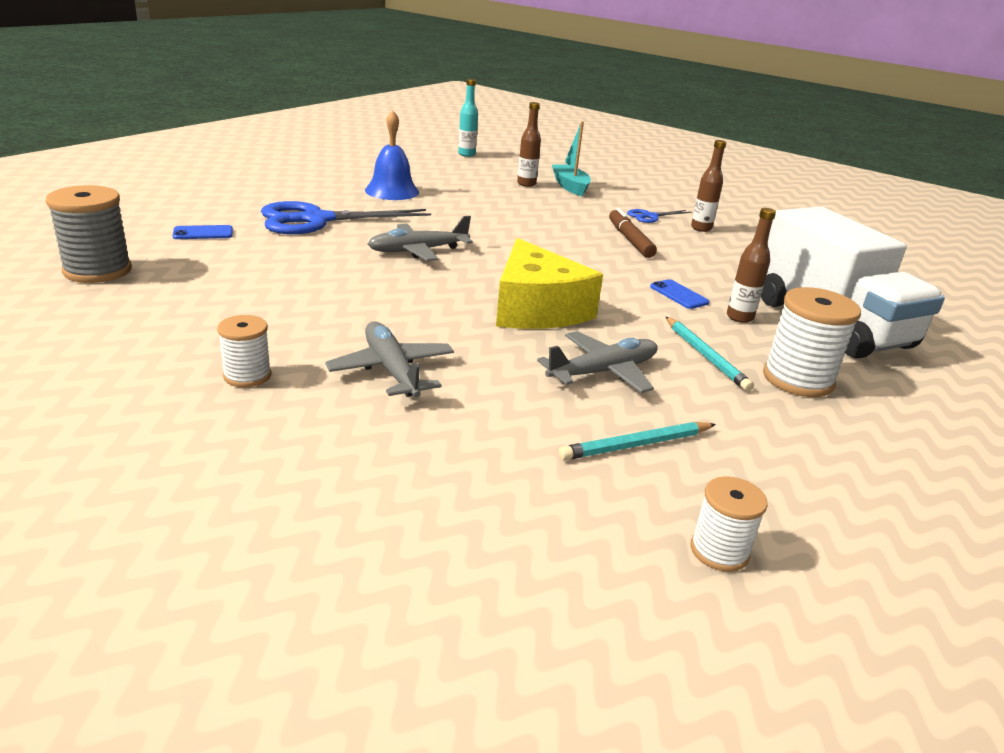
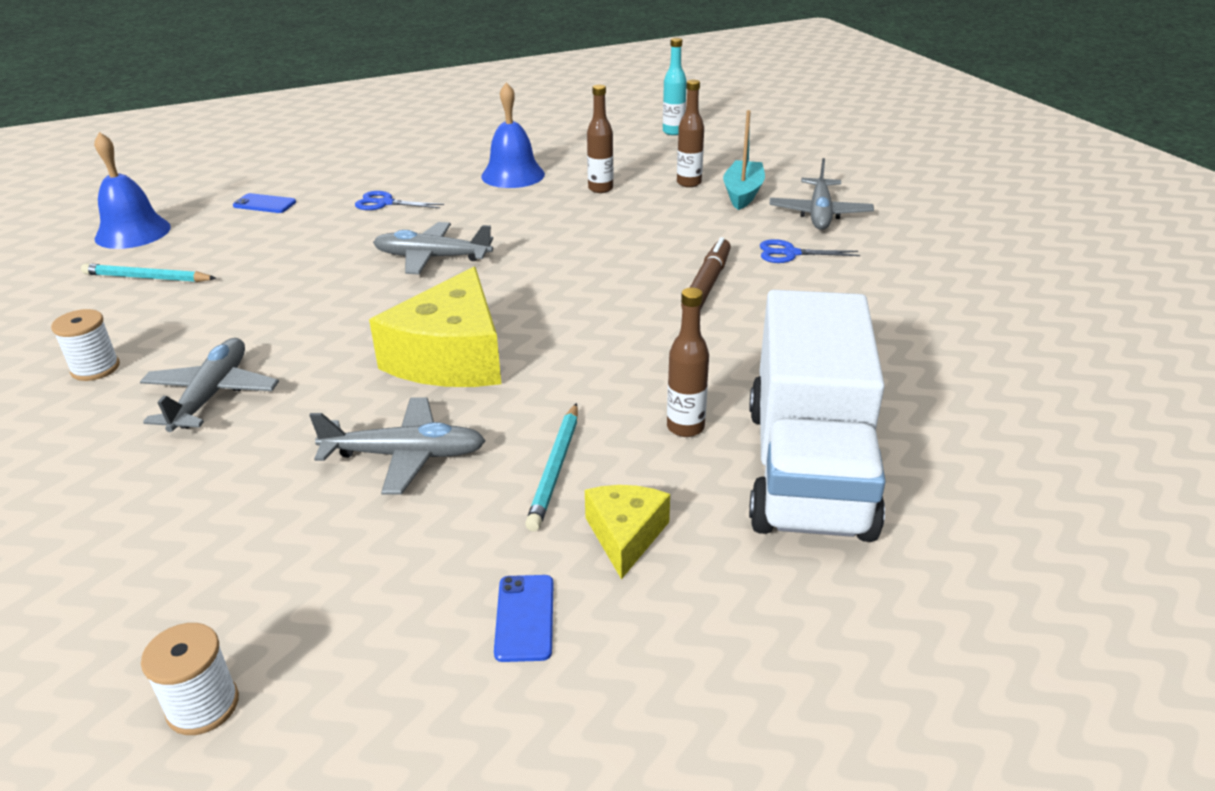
camera: 35 degrees right, 5 degrees up
grey spool [46,185,132,283] -> blue bell [94,132,171,249]
blue scissors [261,201,431,234] -> blue scissors [355,191,444,210], size x0.47
turquoise pencil [559,422,716,460] -> turquoise pencil moved to [81,263,216,282]
blue phone [650,279,709,309] -> blue phone moved to [494,575,554,662]
brown bottle [691,140,726,232] -> brown bottle moved to [587,85,613,193]
white spool [763,287,861,397] -> yellow cheese [585,485,670,579]
none -> grey plane [769,158,874,230]

